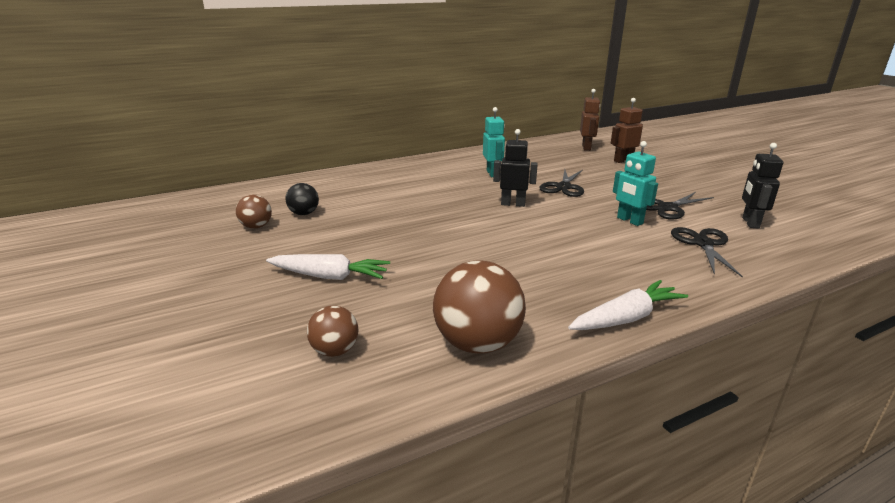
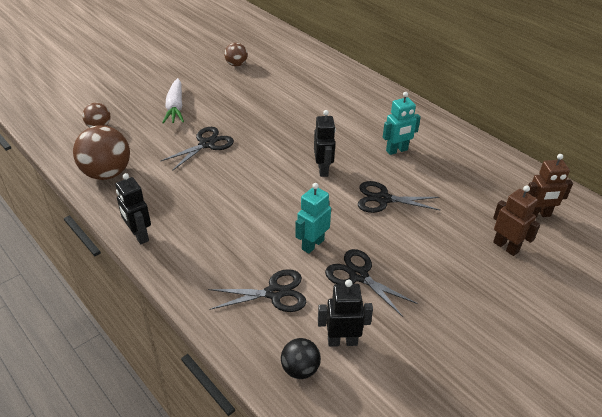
camera: 75 degrees right, 15 degrees up
black ball [285,183,319,215] -> black ball moved to [281,338,321,379]
white carrot [568,280,688,330] -> black robot [115,173,151,244]
none -> black scissors [161,127,234,171]

